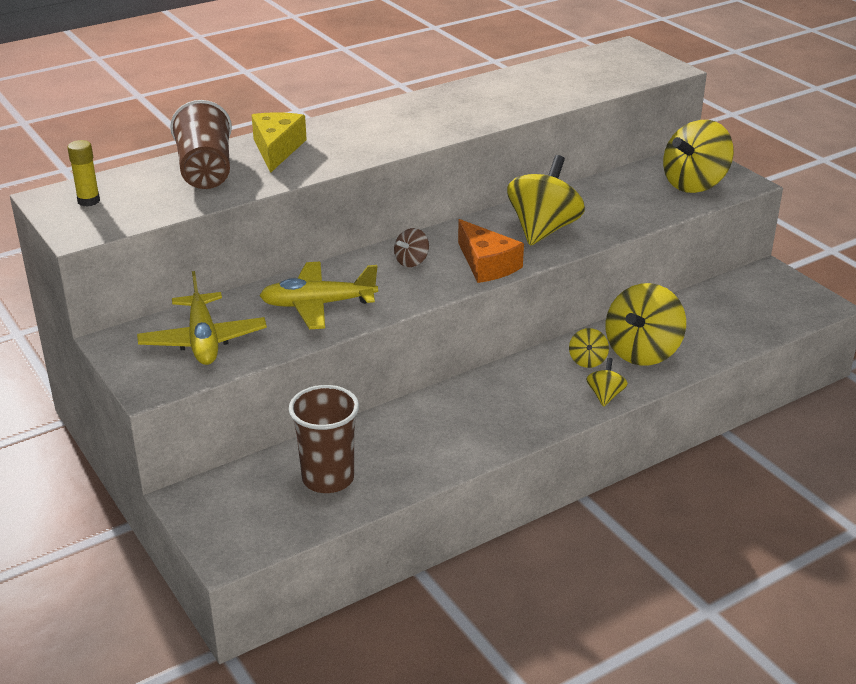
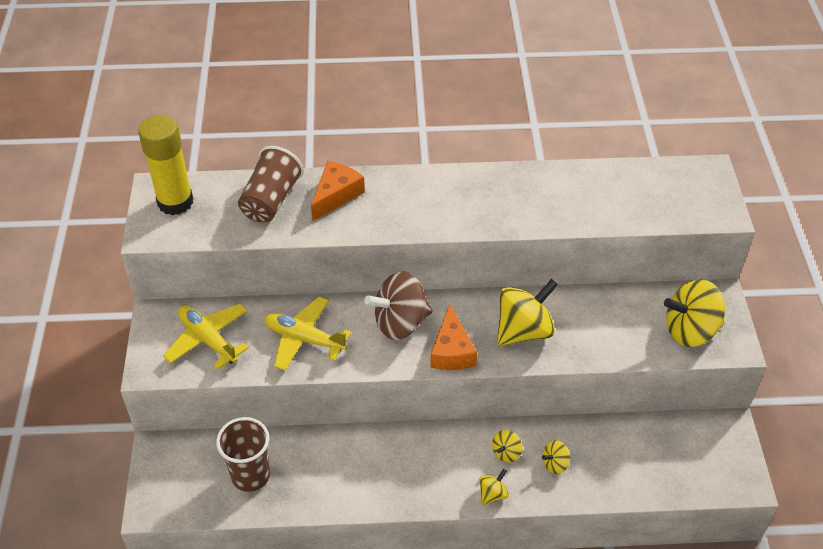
camera: 30 degrees right, 15 degrees up
yellow glue stick [67,140,100,207] -> yellow glue stick [138,115,193,215], size x2.14
yellow plane [137,271,267,365] -> yellow plane turned 120 degrees clockwise [163,304,249,369]
yellow cheese [252,112,307,173] -> orange cheese [311,161,365,221]
brown spinning top [394,228,429,267] -> brown spinning top [364,272,432,340], size x2.10
yellow spinning top [606,283,686,366] -> yellow spinning top [542,440,570,474], size x0.48

